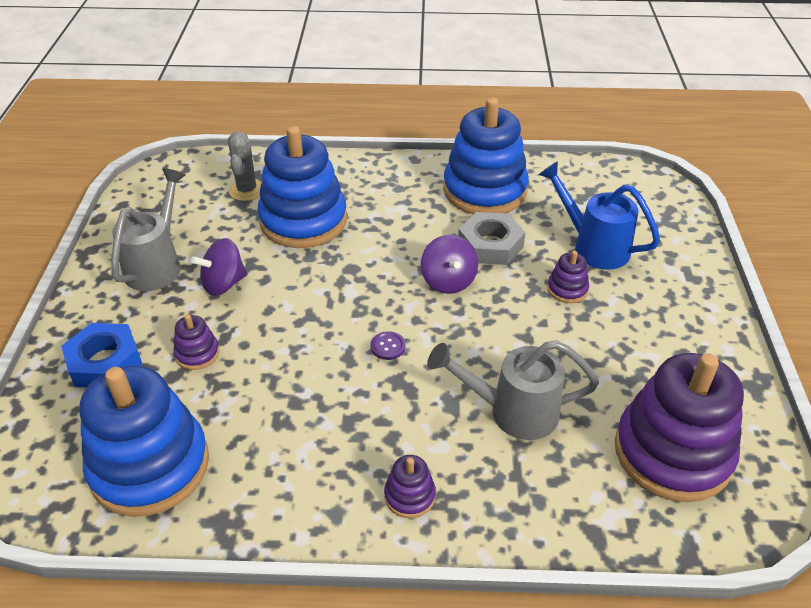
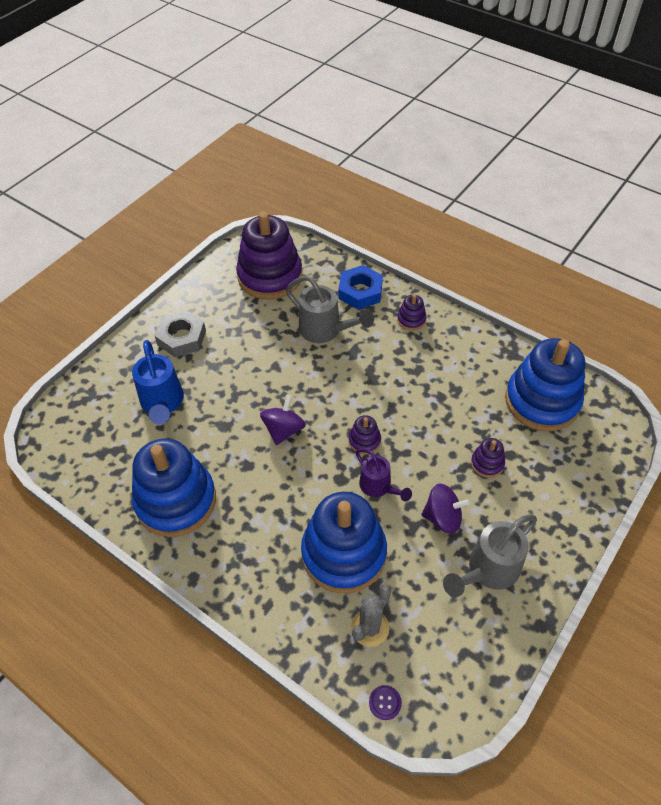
camera: 145 degrees left, 10 degrees up
blue nut [61,323,142,387] -> blue nut moved to [338,265,383,309]
purple button [371,331,406,360] -> purple button moved to [369,685,402,720]
grey nut [458,212,526,265] -> grey nut moved to [154,310,206,357]
purple stacking toy [547,251,589,303] -> purple stacking toy moved to [349,415,381,455]
none -> purple watering can [356,449,412,502]

